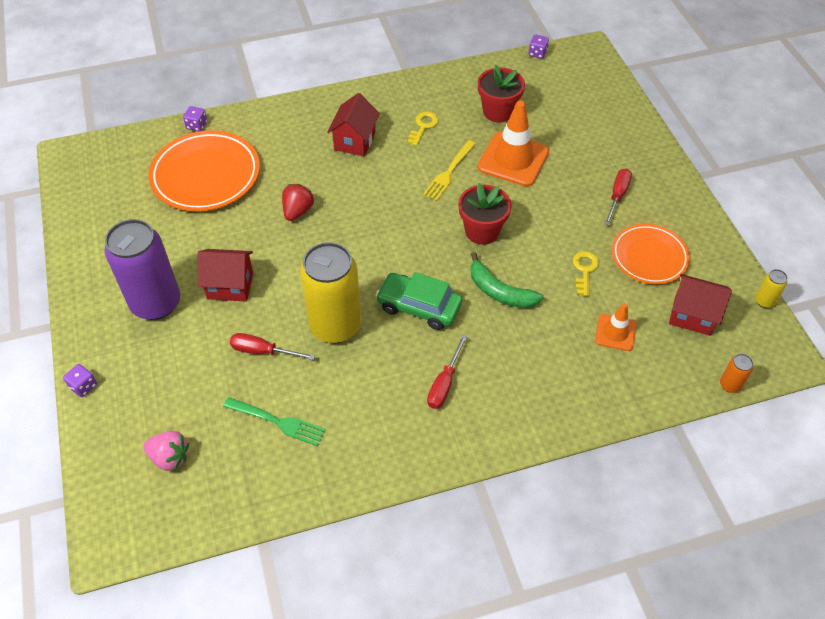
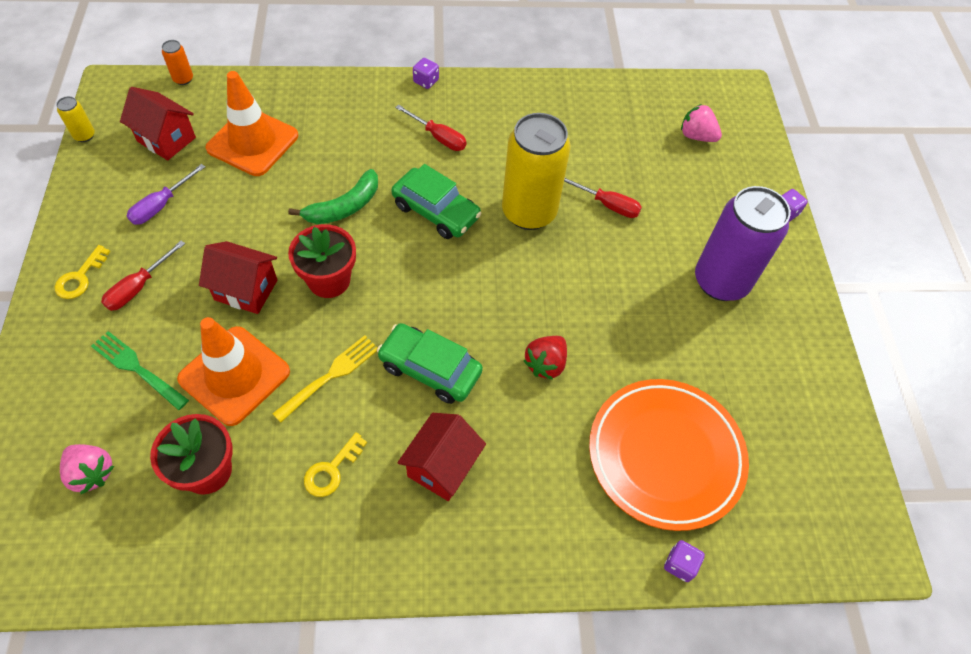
camera: 170 degrees left, 5 degrees up
red house [197,249,253,302] -> red house moved to [199,241,277,314]
green fork [223,397,326,446] -> green fork moved to [91,331,189,410]
red screwdriver [427,335,467,409] -> red screwdriver turned 90 degrees clockwise [395,104,466,151]
green banana [470,252,544,308] -> green banana turned 90 degrees clockwise [288,169,378,224]
purple dice [529,35,549,59] -> purple dice moved to [413,58,439,89]
yellow key [573,251,599,296] -> yellow key moved to [55,245,111,299]
orange traffic cone [595,304,637,351] -> orange traffic cone [205,71,298,176], size x1.82
orange plate [612,224,690,284] -> purple screwdriver [127,164,205,225]
none -> pink strawberry [60,444,114,494]
none -> green car [377,323,483,404]

